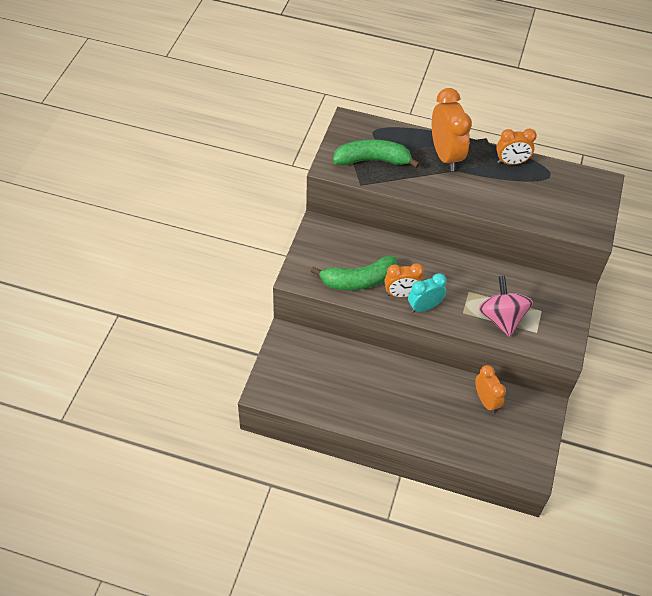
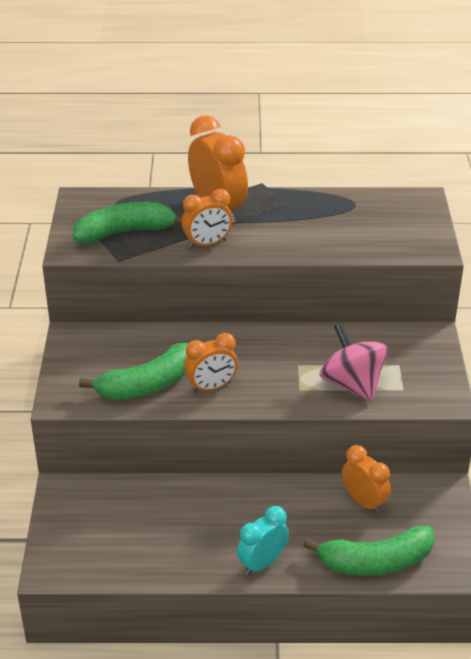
camera: 15 degrees left, 15 degrees down
turquoise clock [408,273,447,313] -> turquoise clock moved to [237,506,289,575]
orange clock [496,129,537,165] -> orange clock moved to [182,189,233,248]
none -> green banana [303,526,434,576]

